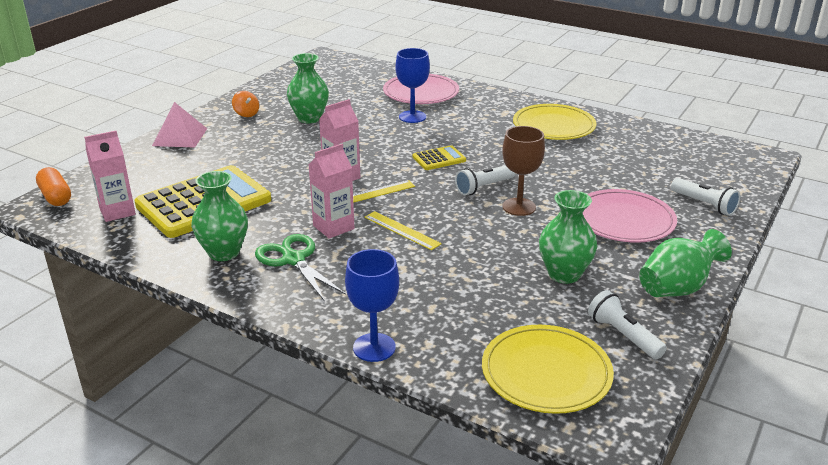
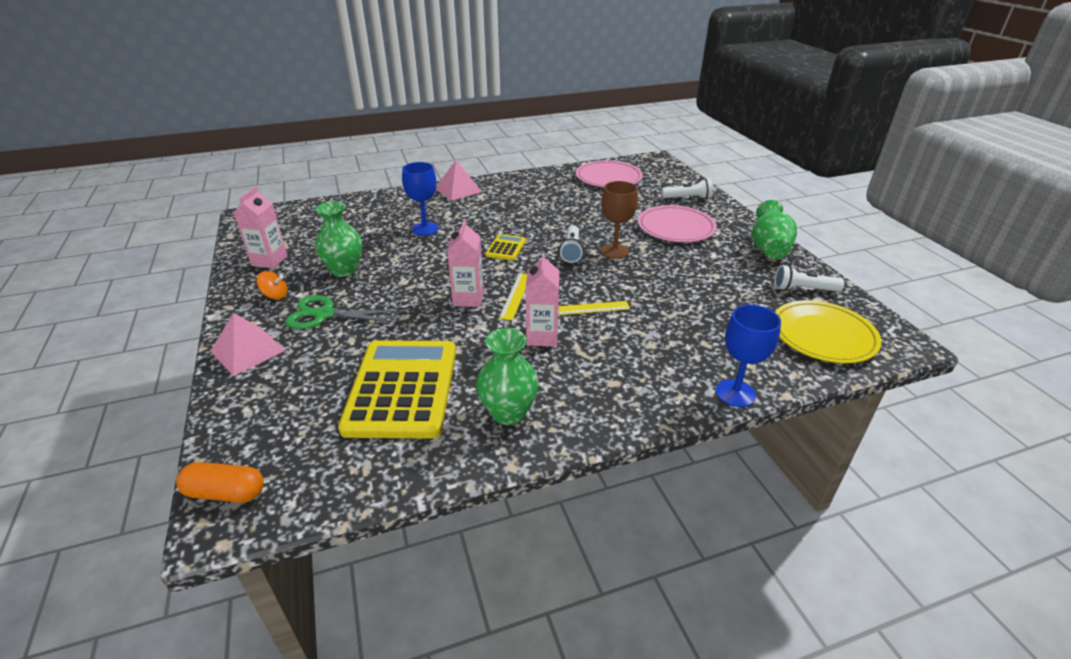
camera: 50 degrees left, 5 degrees up
pink carton [84,131,136,222] -> pink carton moved to [234,187,288,268]
green scissors [255,234,346,302] -> green scissors moved to [285,295,399,329]
pink plate [383,74,459,104] -> pink plate moved to [576,160,643,187]
yellow plate [513,104,596,140] -> none
green vase [539,190,597,284] -> none
none -> pink pyramid [436,161,482,201]

